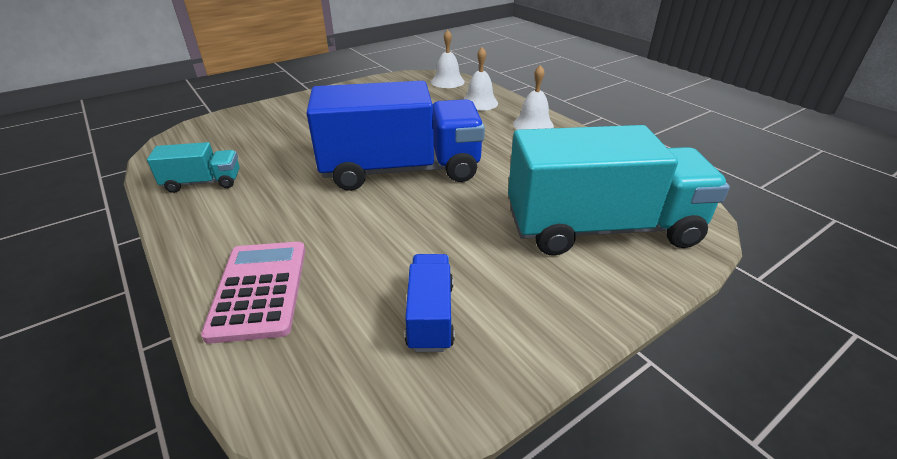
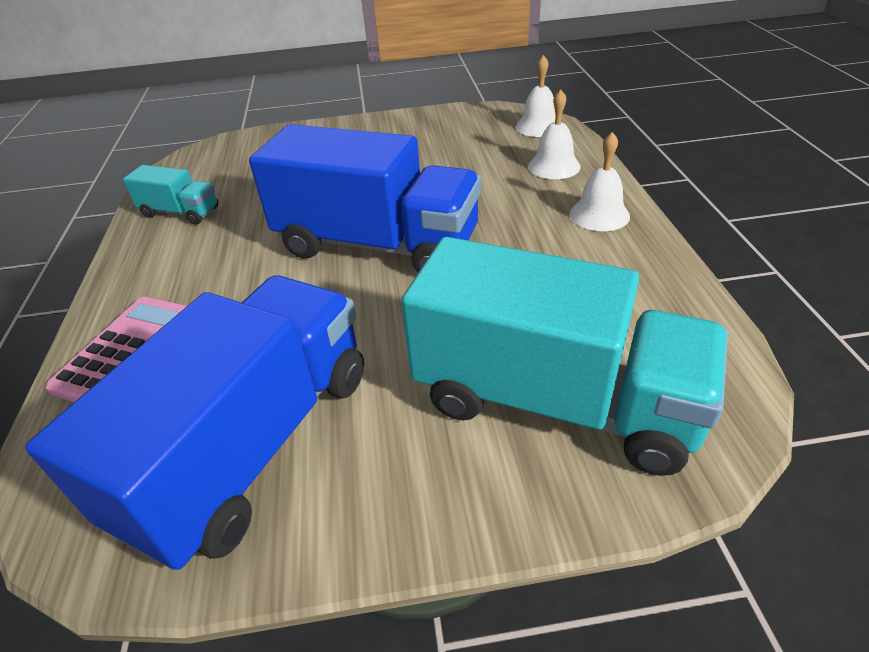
camera: 30 degrees right, 5 degrees up
blue truck [405,254,455,352] -> blue truck [25,276,364,571], size x2.22

